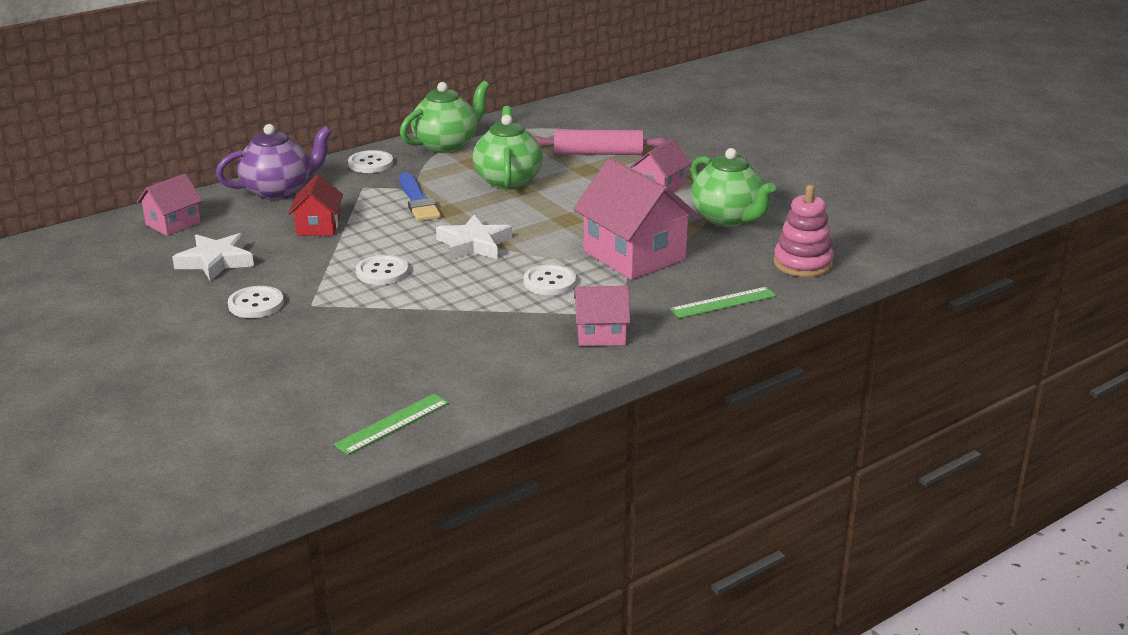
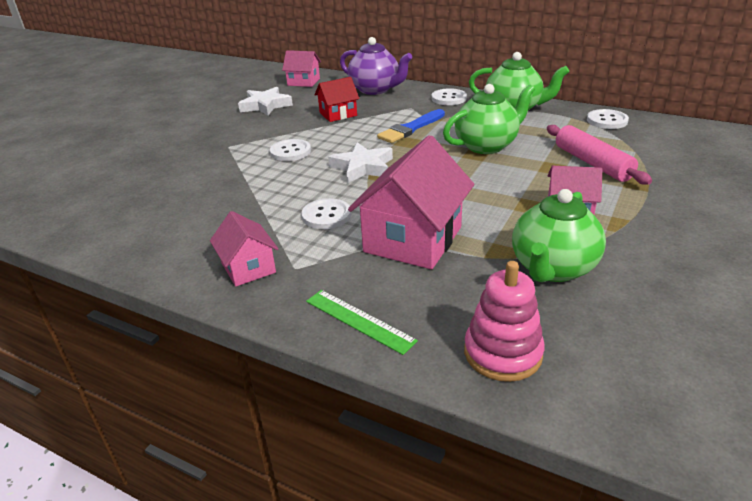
camera: 65 degrees right, 5 degrees up
white button [228,286,284,318] -> white button moved to [587,109,629,129]
green ruler [334,393,449,455] -> none

